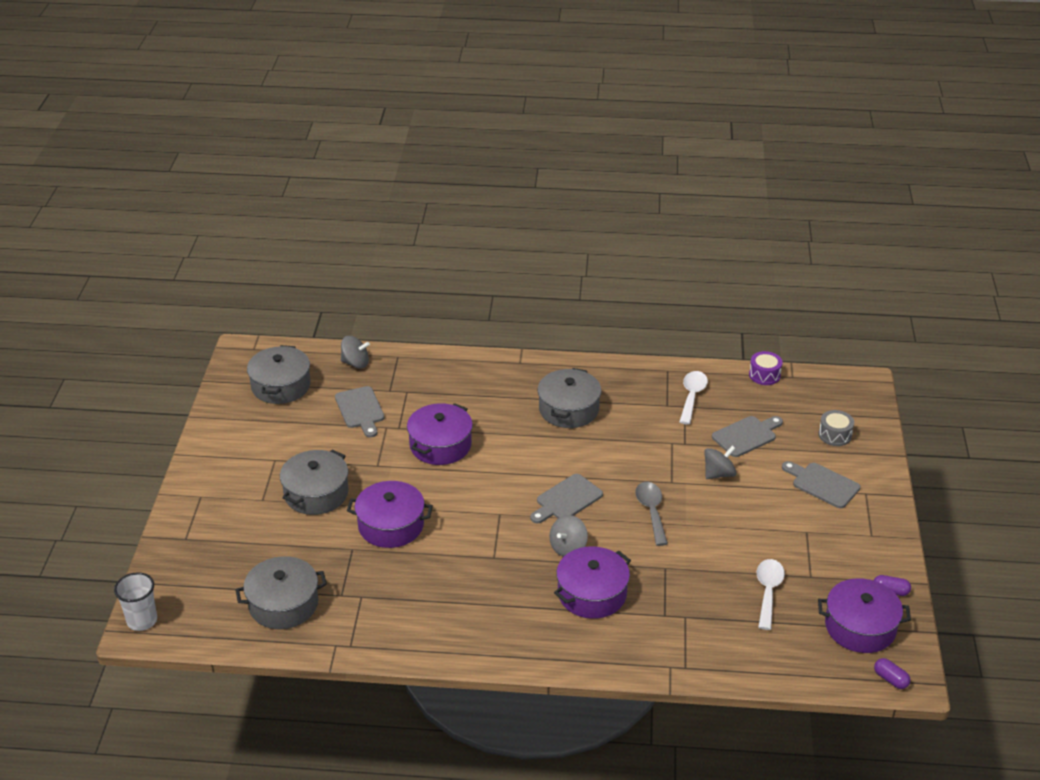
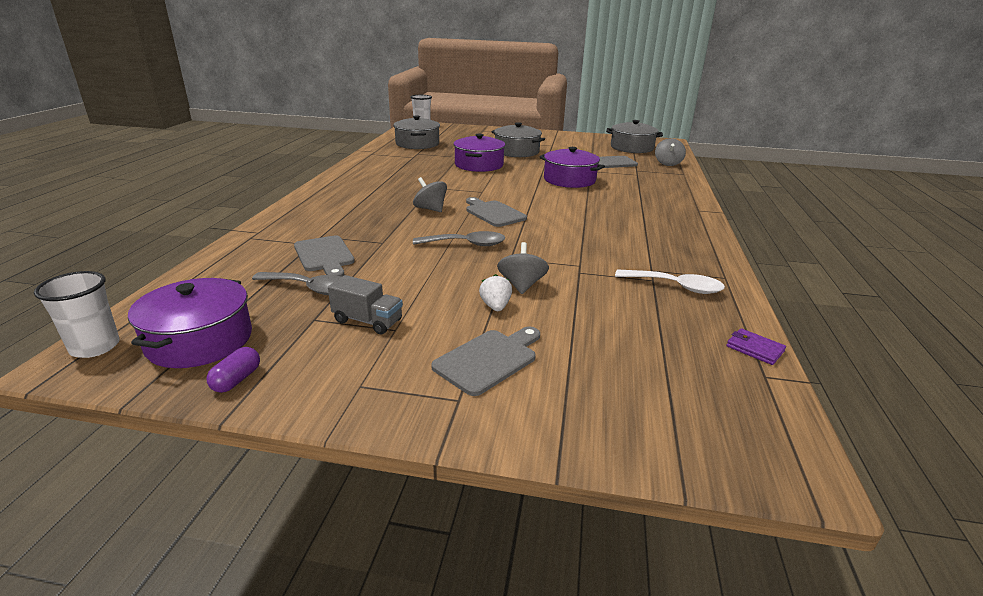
camera: 95 degrees right, 10 degrees down
grey pot [538,368,601,428] -> none
purple pot [554,546,631,619] -> none
grey spinning top [704,445,736,479] -> grey spinning top turned 150 degrees counterclockwise [497,242,549,294]
grey cutting board [712,416,783,457] -> grey cutting board moved to [294,235,355,277]
purple drum [749,351,783,385] -> purple wallet [726,328,786,365]
white spoon [757,559,785,630] -> grey spoon [252,272,341,295]
grey drum [818,410,854,446] -> none
purple capsule [874,658,911,689] -> white cup [34,271,120,358]
none -> grey truck [328,275,403,334]
none -> white strawberry [479,274,512,311]

